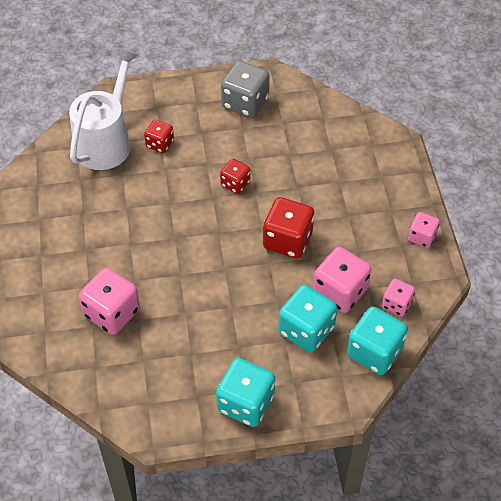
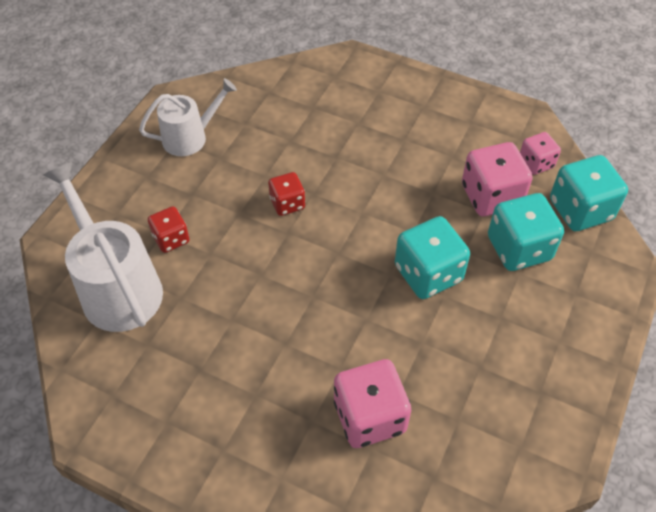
camera: 55 degrees left, 0 degrees up
turquoise dice [216,358,275,427] -> turquoise dice moved to [395,216,470,299]
grey dice [221,61,270,118] -> white watering can [139,78,237,156]
red dice [263,197,314,258] -> none
pink dice [408,212,440,248] -> none

